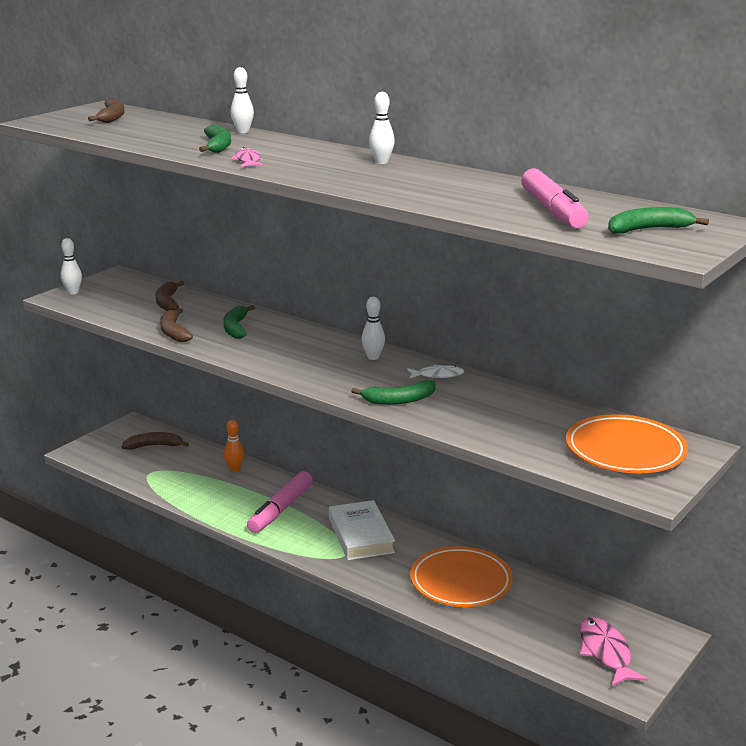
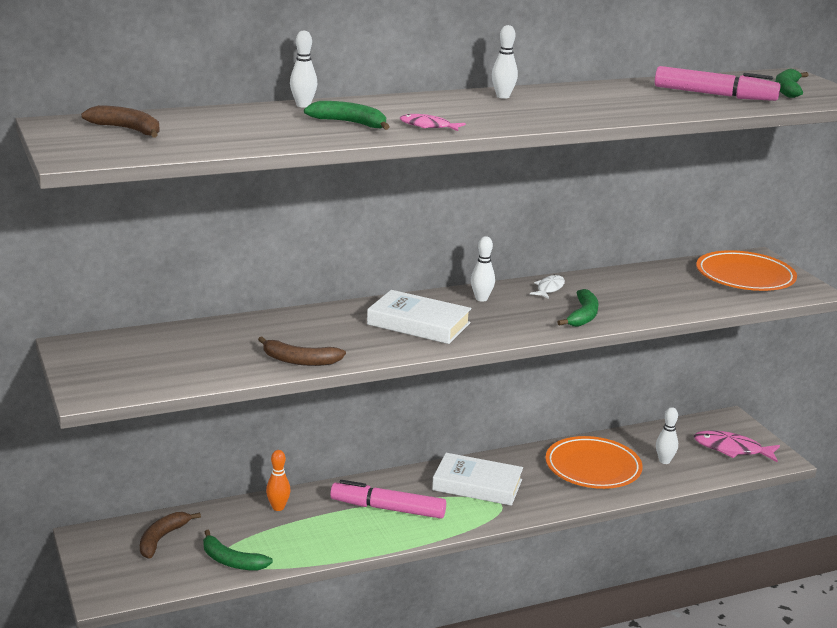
camera: 60 degrees left, 0 degrees up
white bowling pin [60,238,82,294] -> white bowling pin moved to [656,407,678,464]
brown banana [155,281,184,311] -> none
green banana [223,305,255,339] -> green banana moved to [203,530,273,571]
pink marker [247,471,313,533] -> pink marker turned 135 degrees clockwise [330,480,446,519]
none -> white book [367,290,471,344]

